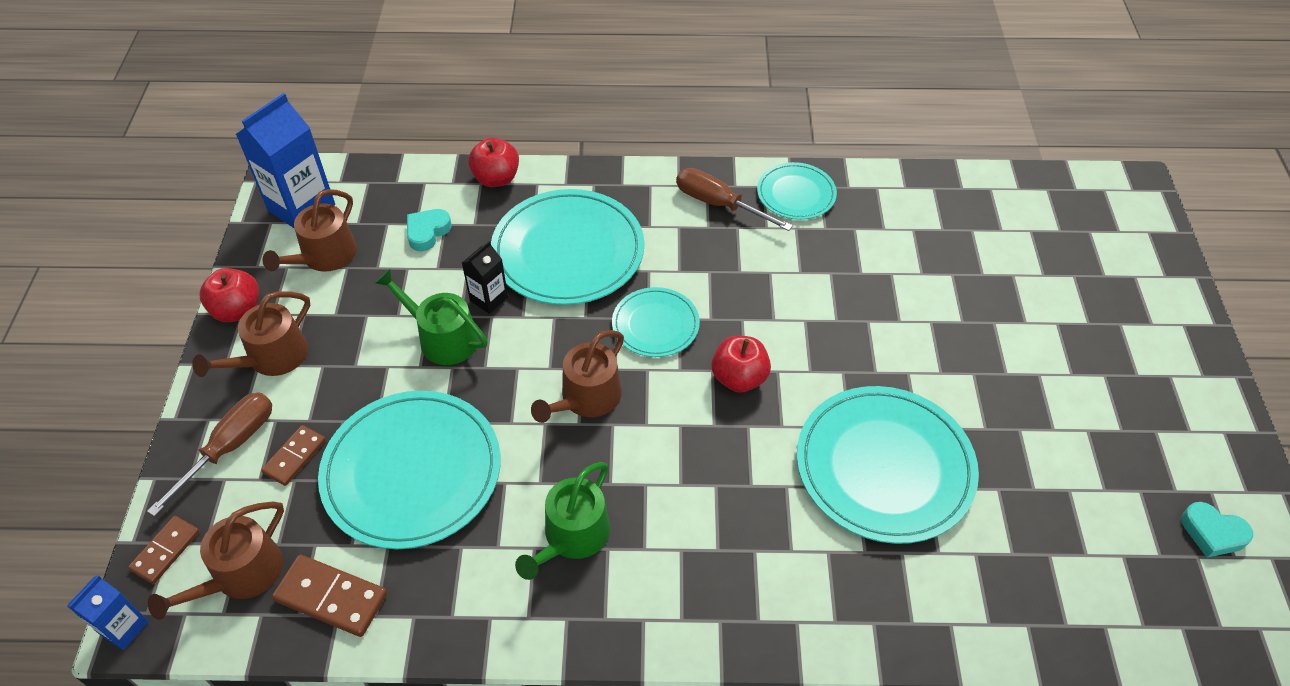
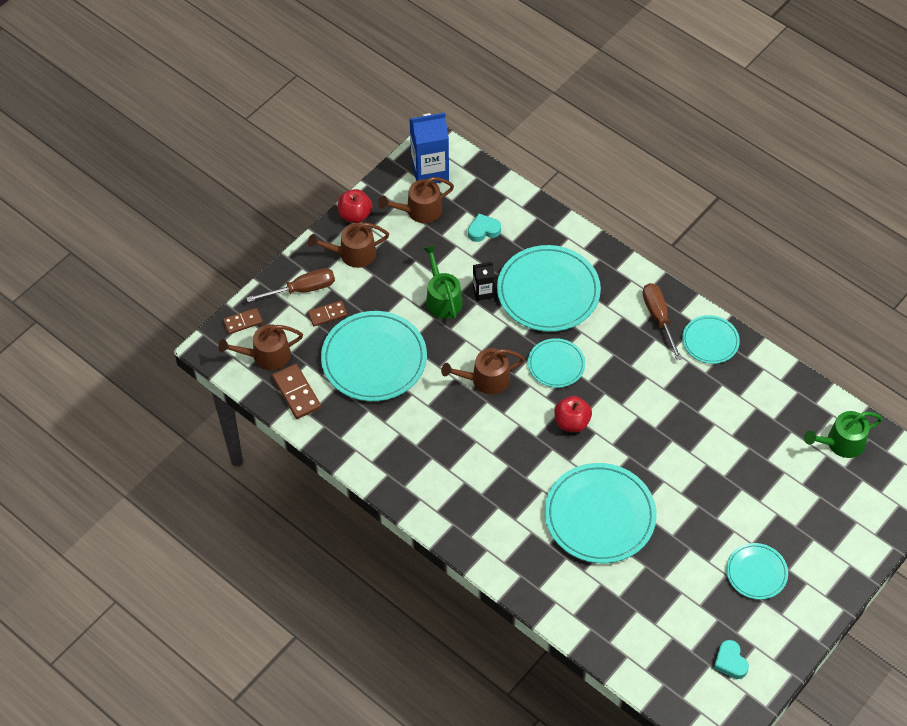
camera: 40 degrees right, 5 degrees up
blue carton [67,575,149,650] -> none
red apple [468,138,519,187] -> none
green watering can [515,462,610,580] -> green watering can moved to [804,411,882,458]
none -> turquoise plate [726,543,788,600]

